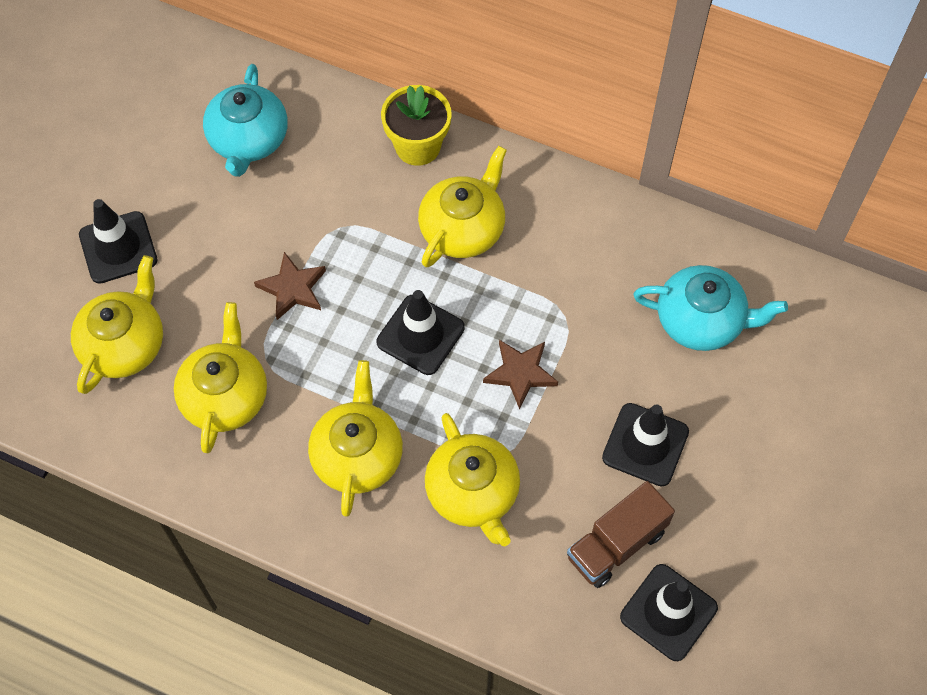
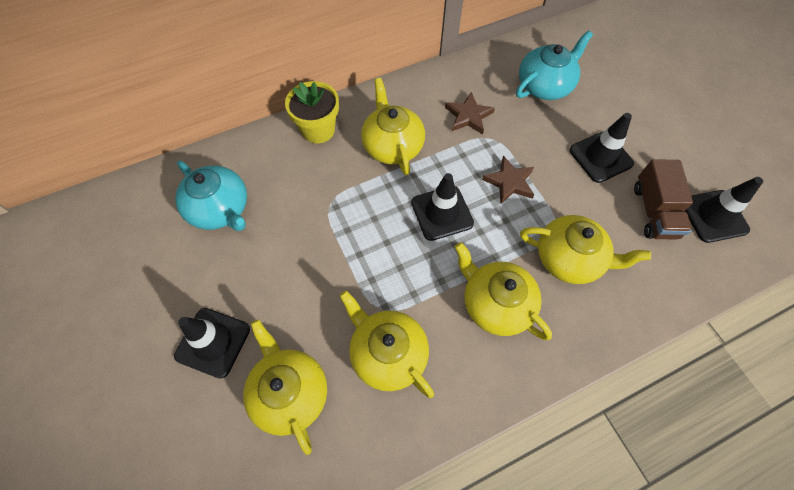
camera: 50 degrees left, 0 degrees up
brown star [254,252,326,320] -> brown star moved to [445,92,495,134]

